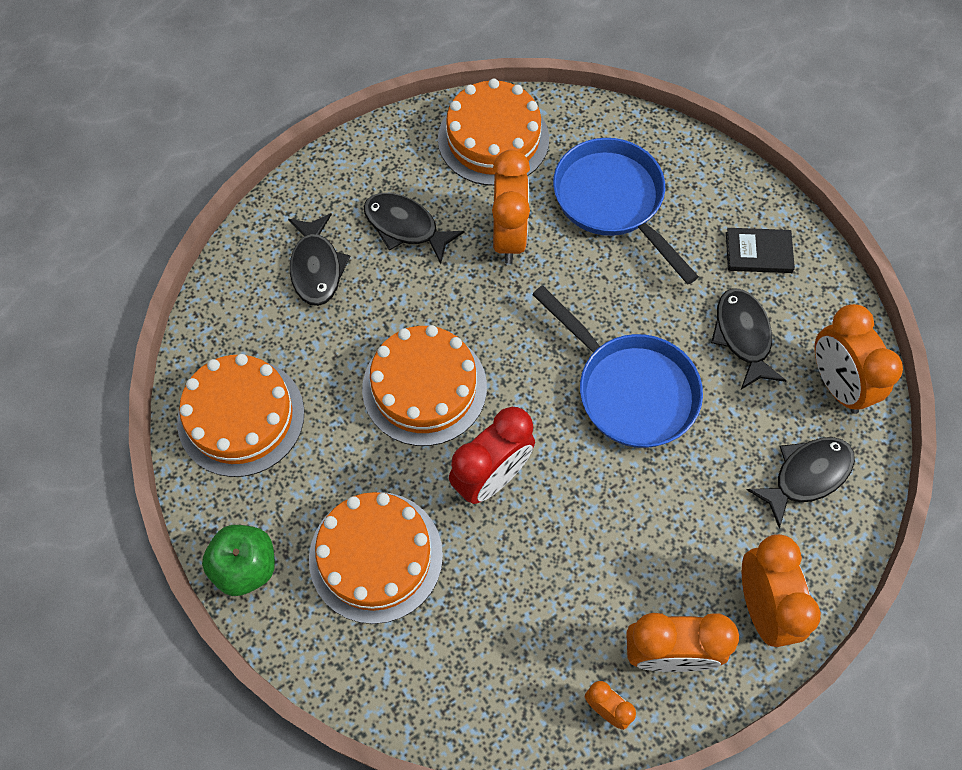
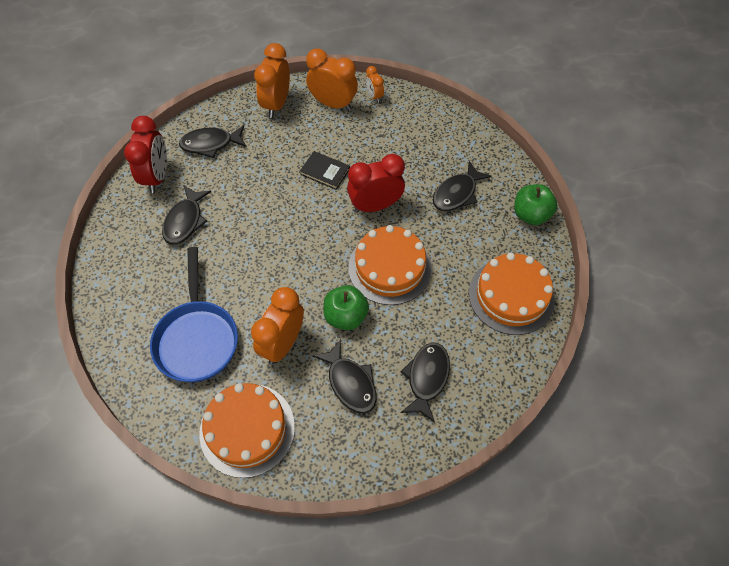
camera: 155 degrees left, 5 degrees down
orange cake [309,492,443,624] -> black fish [433,161,492,211]
blue pan [532,285,703,448] -> none
black book [726,228,795,273] -> black book moved to [300,151,350,190]
orange clock [815,304,903,414] -> red clock [124,116,167,193]
none -> green apple [323,285,369,330]

